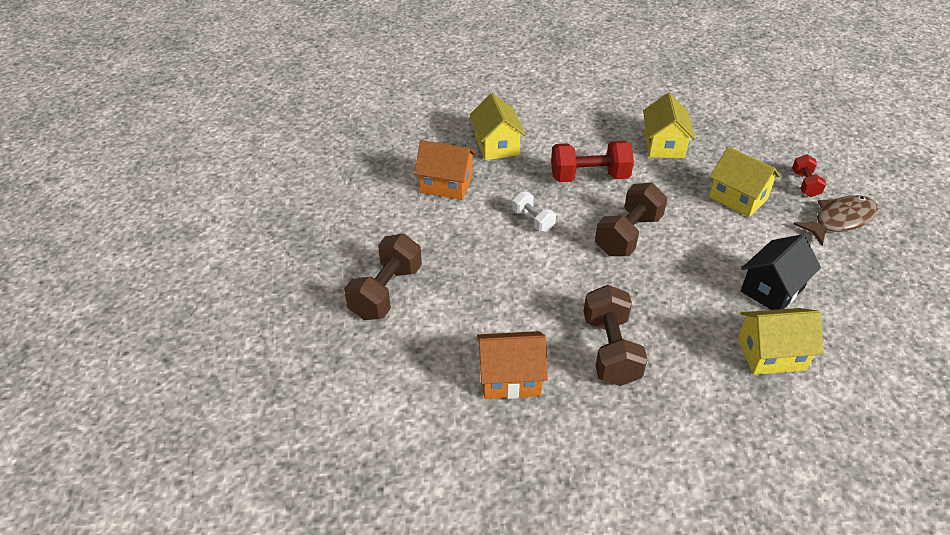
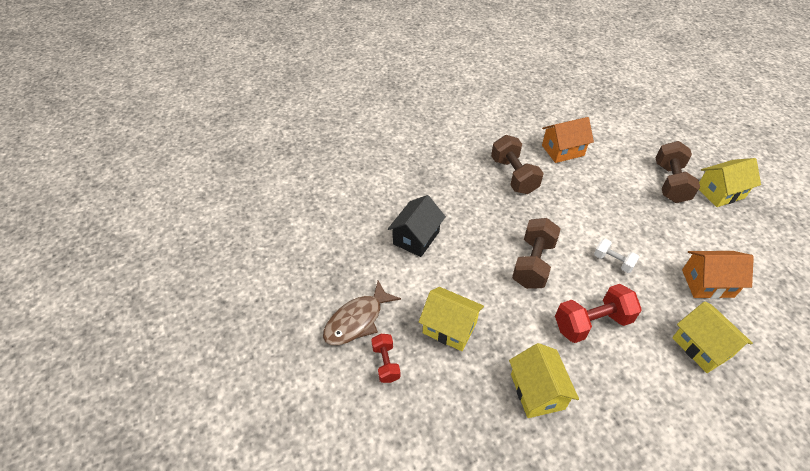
camera: 165 degrees right, 5 degrees up
yellow house [738,308,823,375] -> yellow house moved to [699,158,761,207]

